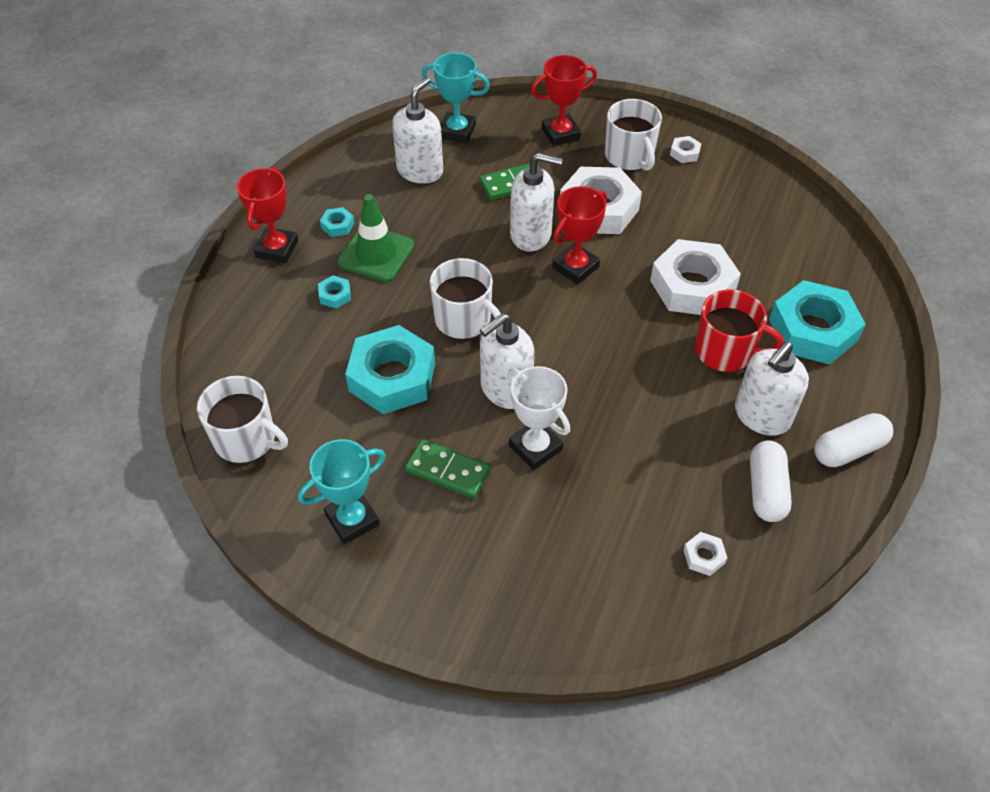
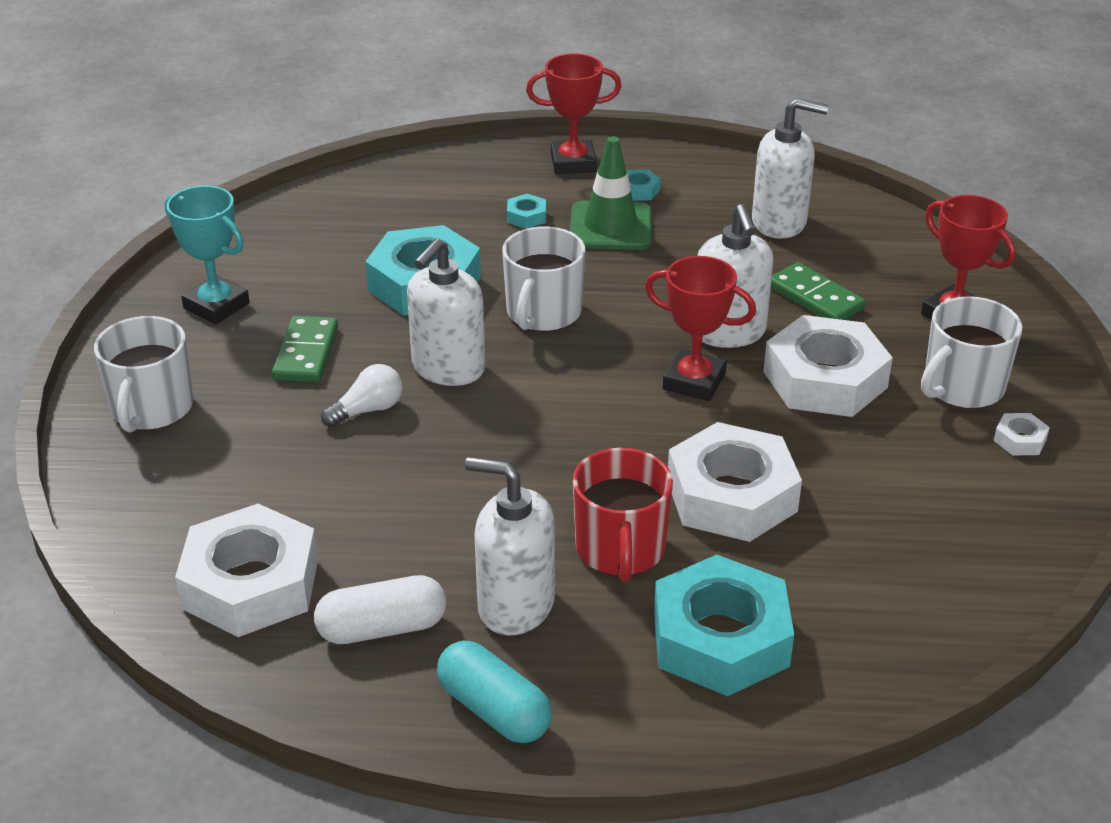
camera: 70 degrees right, 15 degrees down
white mug [197,376,288,463] -> white mug moved to [94,316,194,432]
turquoise trophy [422,53,490,143] -> none
white soap dispenser [480,313,535,409] -> white soap dispenser turned 90 degrees counterclockwise [407,238,485,386]
white trophy [508,366,570,470] -> white light bulb [321,364,403,427]
white nut [684,532,727,576] -> white nut [175,504,318,637], size x2.43
white capsule [814,413,893,467] -> turquoise capsule [437,641,552,743]

